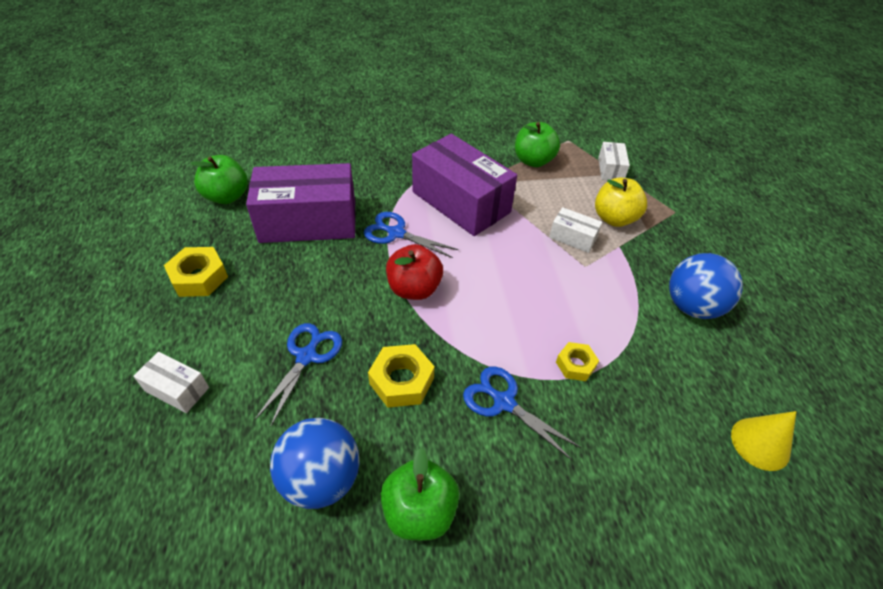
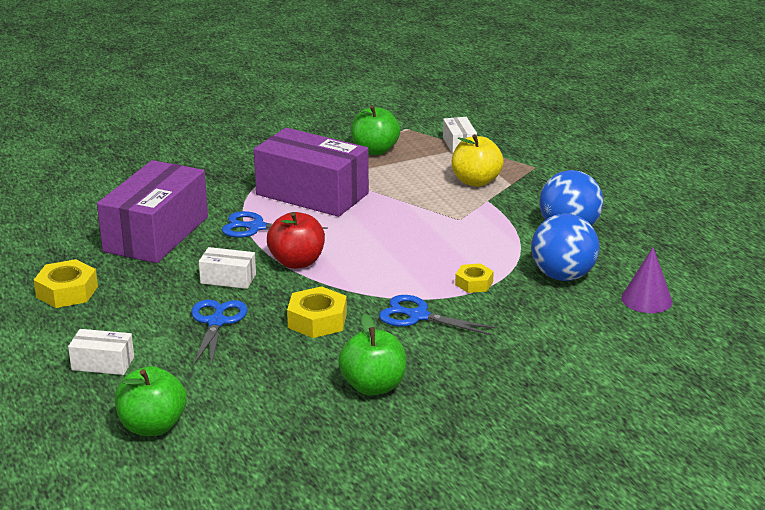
camera: 15 degrees left, 20 degrees down
green apple [190,155,248,204] -> green apple moved to [115,366,187,436]
purple box [246,163,356,243] -> purple box turned 45 degrees counterclockwise [97,160,208,263]
blue ball [270,418,359,509] -> blue ball moved to [531,214,600,281]
white box [549,207,602,253] -> white box moved to [199,247,256,289]
yellow cone [731,411,797,471] -> purple cone [621,248,673,313]

